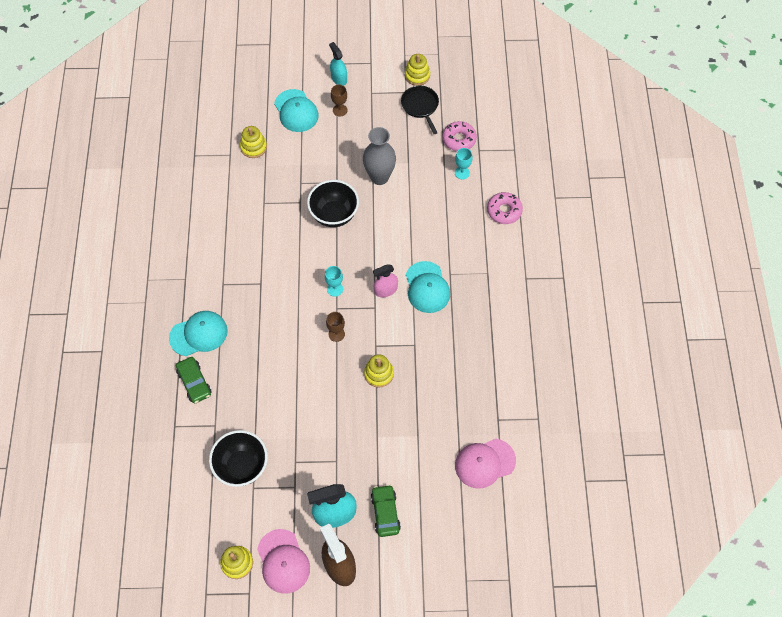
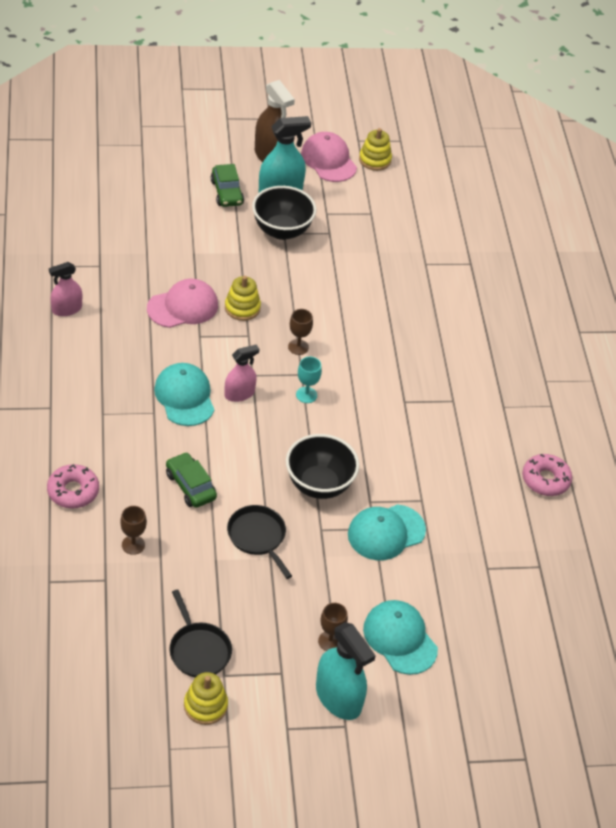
camera: 170 degrees right, 15 degrees down
turquoise cap [169,311,228,356] -> turquoise cap moved to [348,504,426,560]
green car [176,357,212,403] -> green car moved to [166,452,217,508]
black bowl [209,430,268,487] -> black bowl moved to [252,186,317,240]
yellow stacking toy [240,126,267,158] -> none
turquoise spray bottle [329,42,347,86] -> turquoise spray bottle [316,622,376,720], size x1.59
grey vase [363,127,396,185] -> black pan [227,505,292,579]
pink donut [442,121,477,151] -> pink donut moved to [522,454,572,496]
turquoise goblet [455,148,473,180] -> brown goblet [120,506,147,555]
pink cap [455,439,516,488] -> pink cap moved to [147,279,218,328]
none -> pink spray bottle [49,262,82,316]

